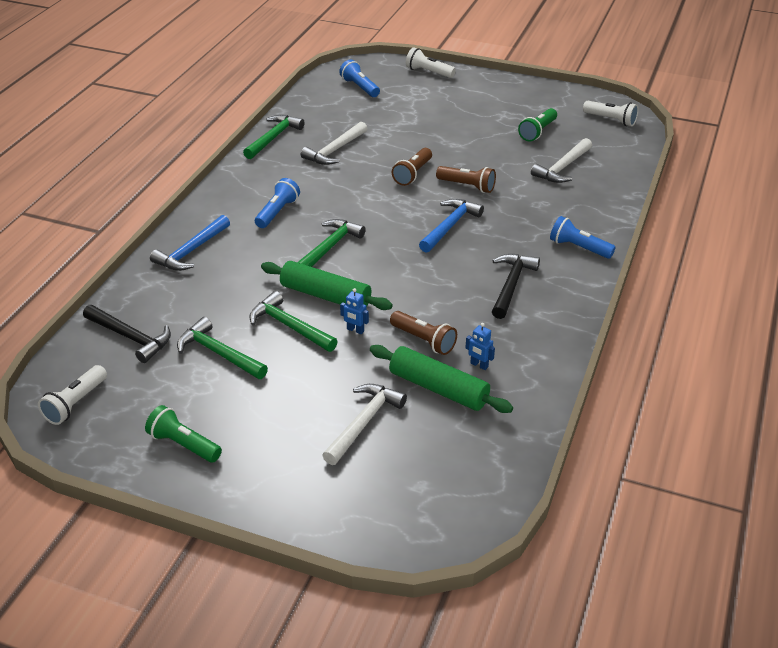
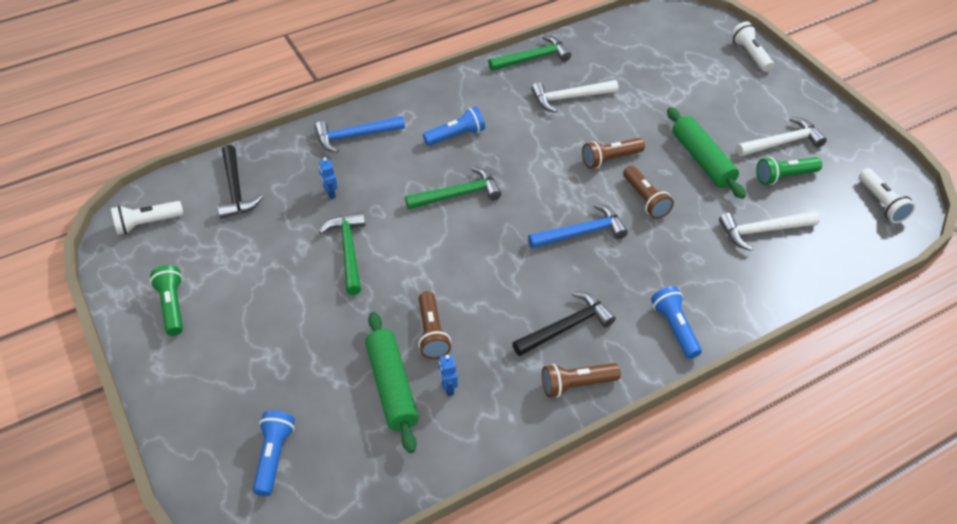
camera: 40 degrees right, 10 degrees up
green hammer [177,317,268,379] -> none
green rolling pin [261,261,393,310] -> green rolling pin moved to [667,107,746,199]
white hammer [322,384,407,465] -> white hammer moved to [736,117,827,157]
blue flashlight [339,59,380,97] -> blue flashlight moved to [253,411,295,496]
blue robot [340,288,369,334] -> blue robot moved to [319,157,338,199]
none -> brown flashlight [542,363,621,398]

